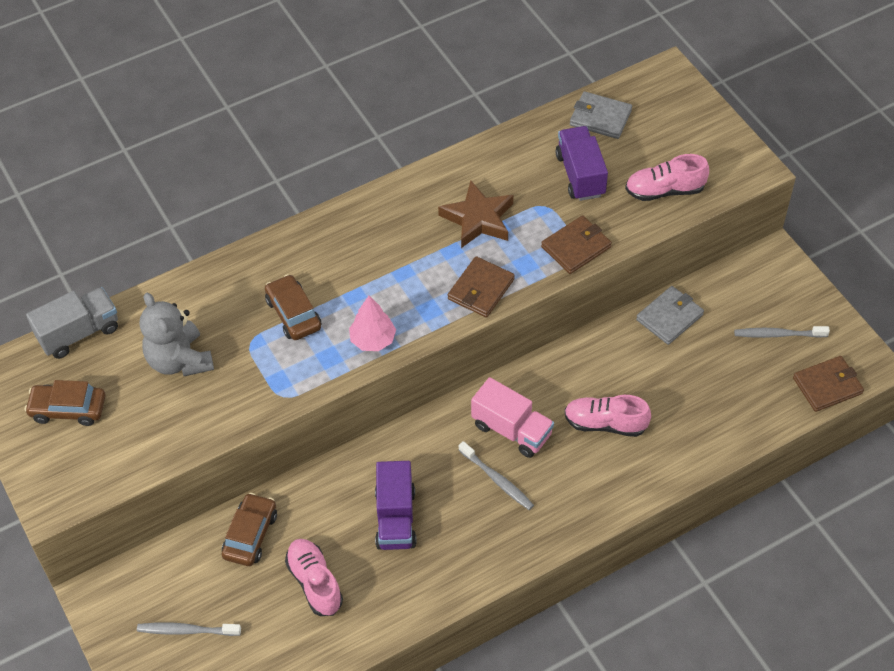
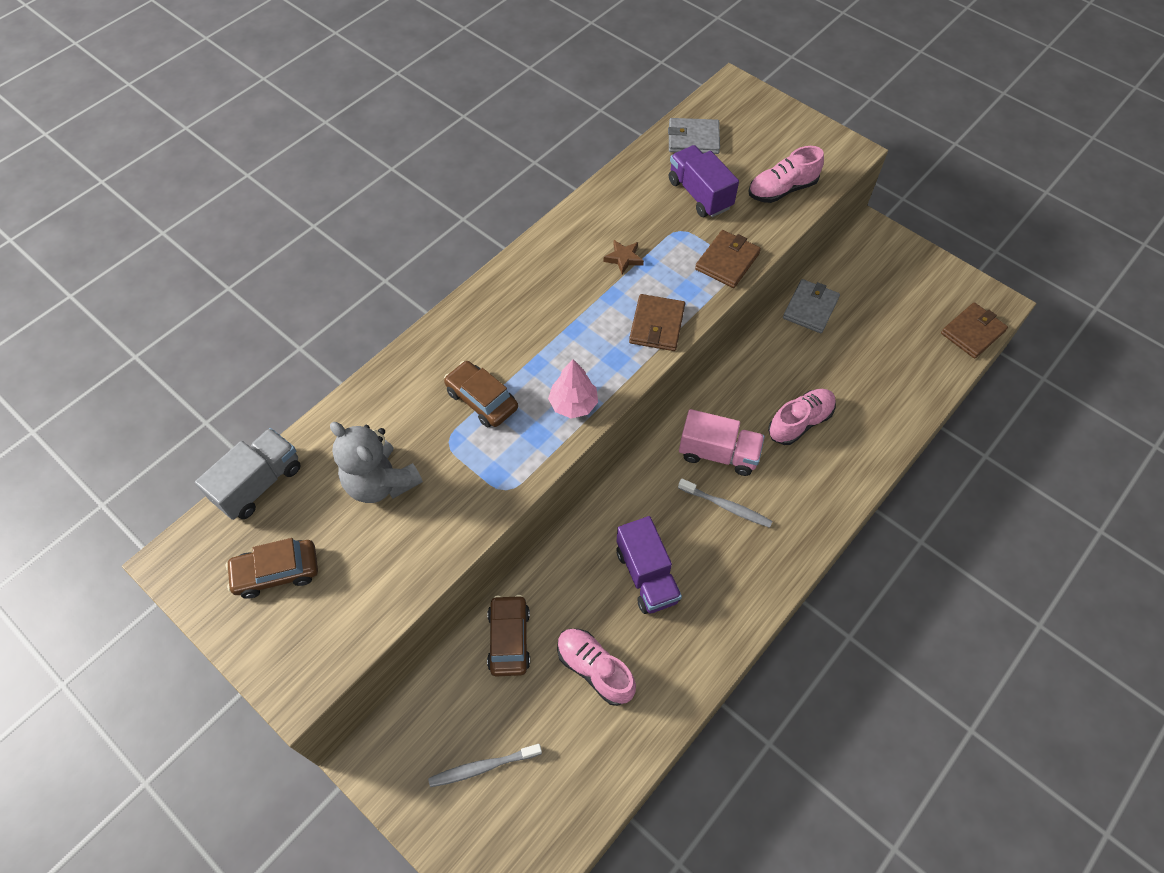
camera: 20 degrees left, 5 degrees up
brown star [438,181,514,248] -> brown star [604,240,644,274], size x0.52
pink shoe [564,395,651,437] -> pink shoe turned 150 degrees clockwise [768,389,836,445]
grey toothbrush [734,326,830,338] -> none

